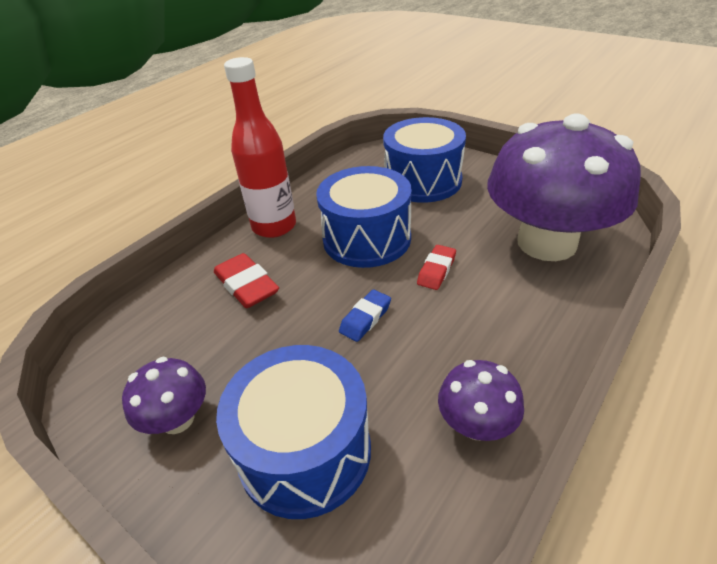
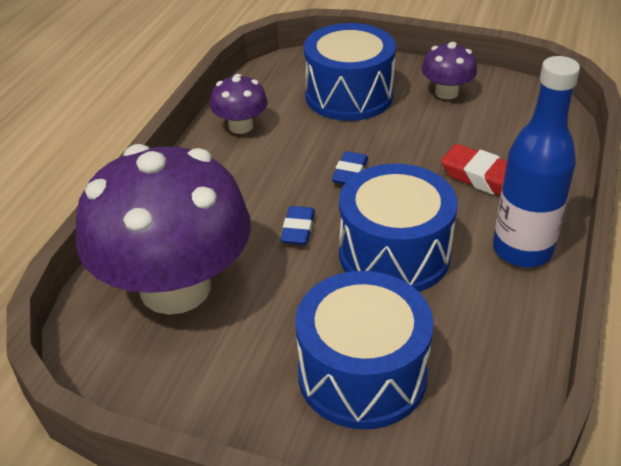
camera: 160 degrees right, 0 degrees up
red bottle [224,57,296,238] -> blue bottle [493,56,580,267]
red eraser [417,245,456,290] -> blue eraser [281,206,315,245]

